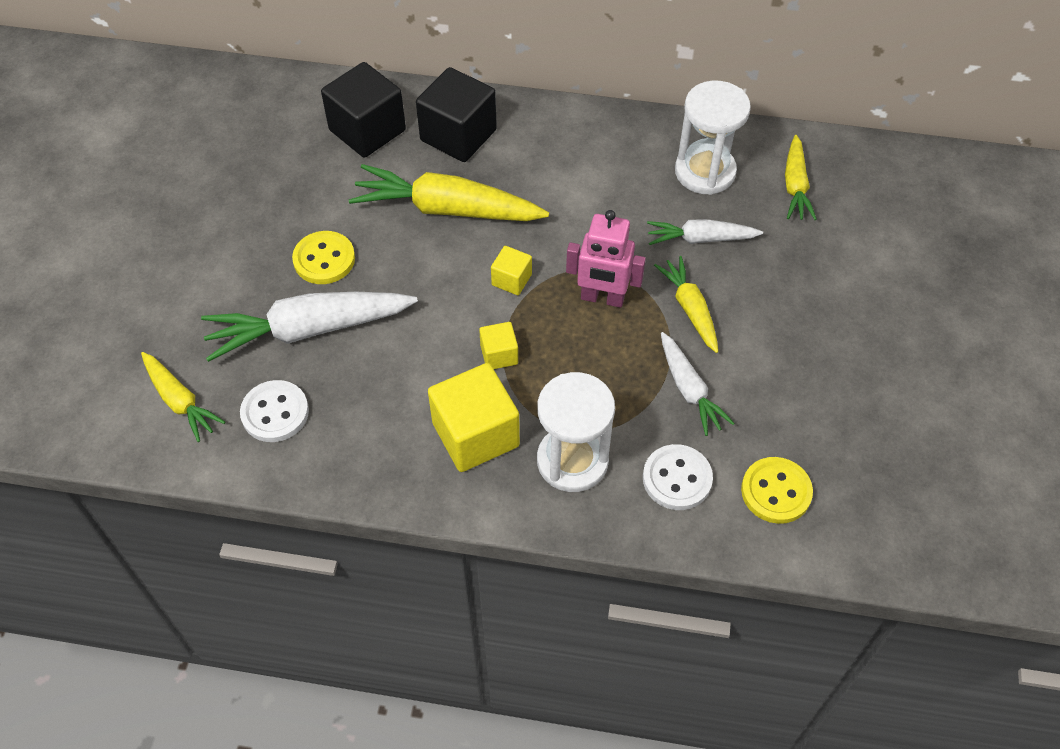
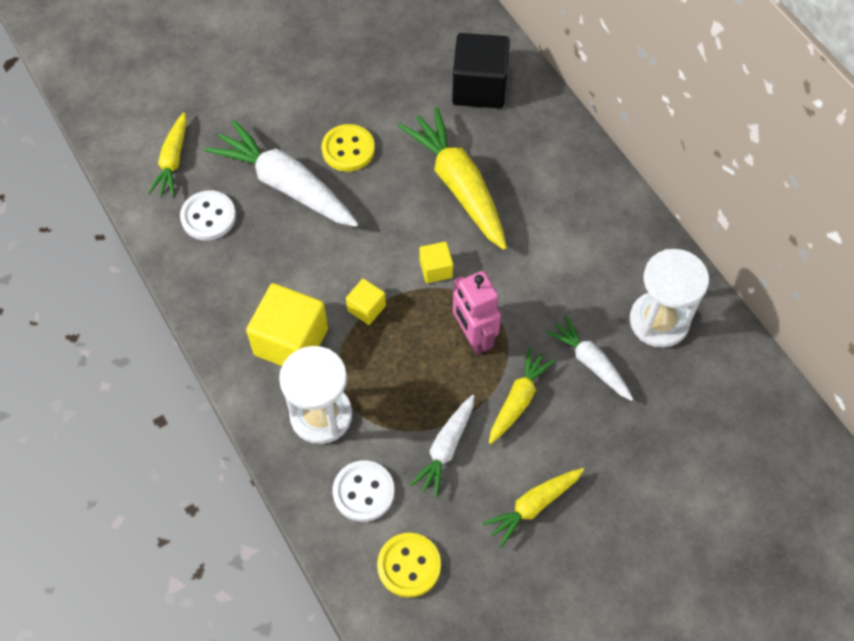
camera: 50 degrees right, 5 degrees up
black cube [416,67,497,162] -> none
yellow carrot [785,135,817,220] -> yellow carrot moved to [482,468,584,547]

